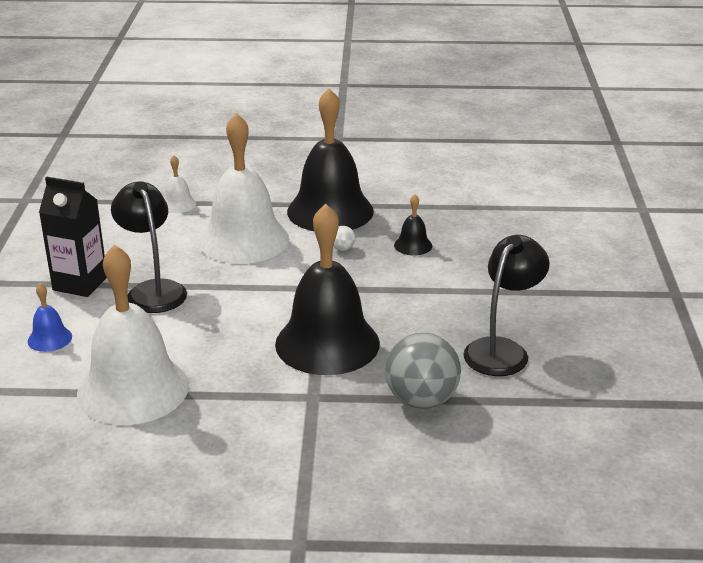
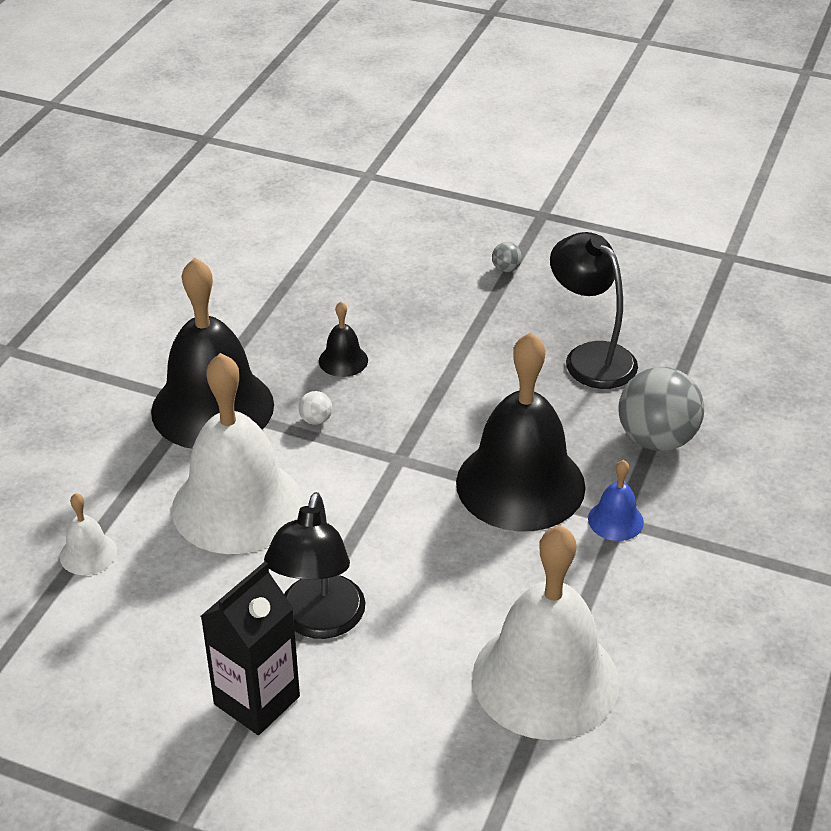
camera: 70 degrees left, 10 degrees up
blue bell [28,283,72,352] -> blue bell moved to [588,460,644,541]
black lamp [111,181,187,313] -> black lamp turned 75 degrees counterclockwise [264,492,365,639]
none -> grey ball [492,242,522,272]

